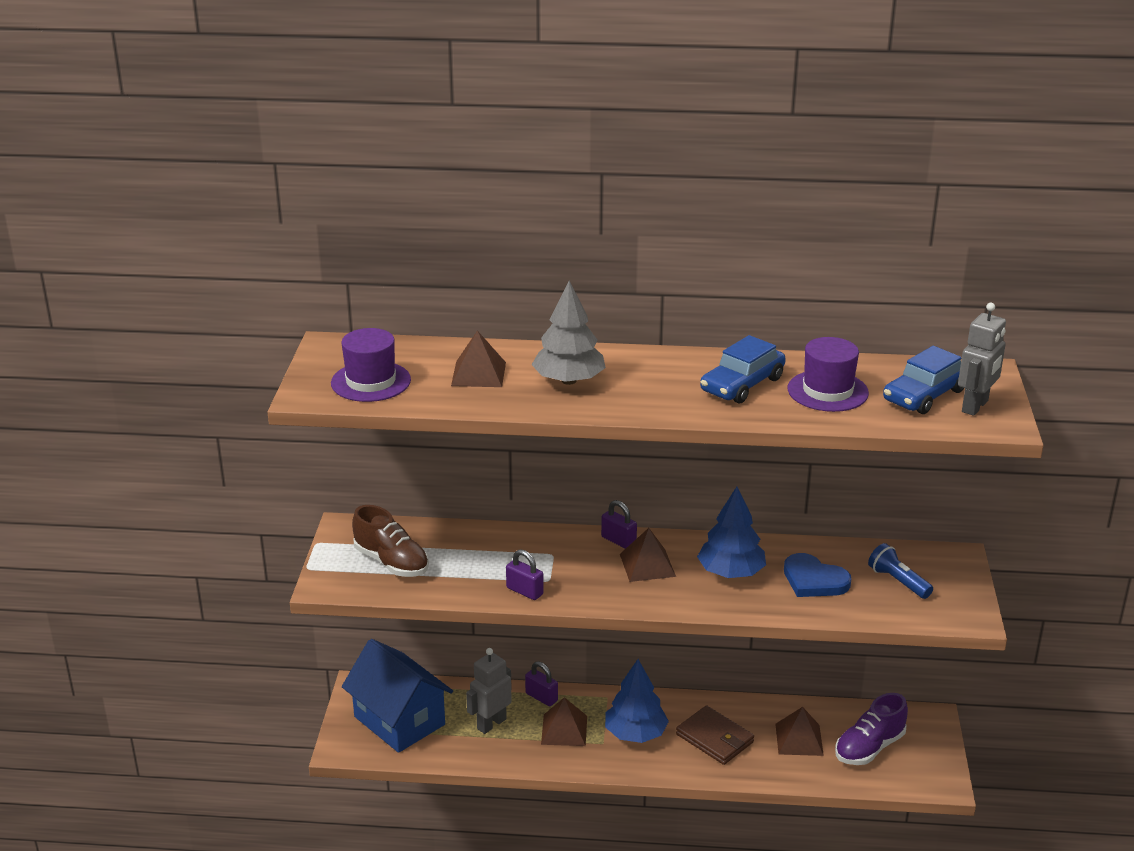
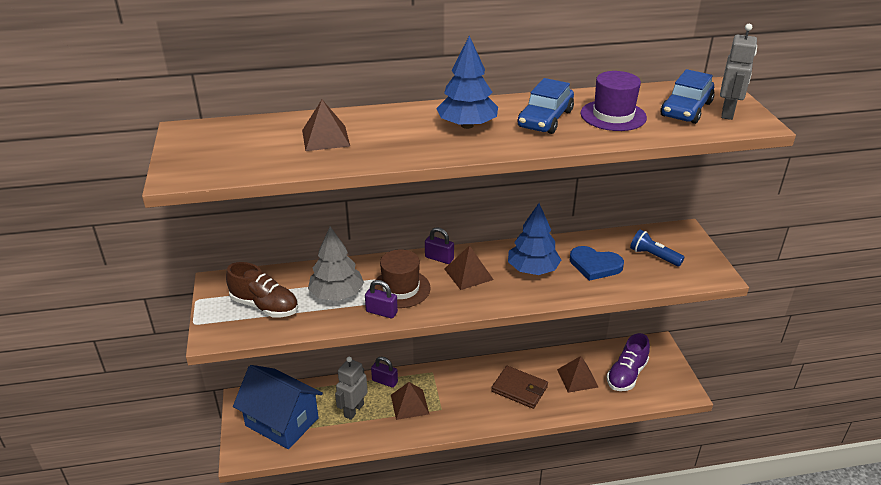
camera: 15 degrees left, 5 degrees up
purple hat [331,328,411,402] -> none
grey tree [531,281,606,385] -> grey tree moved to [308,227,364,301]
blue tree [605,659,669,743] -> blue tree moved to [436,36,498,129]
none -> brown hat [375,249,430,308]

